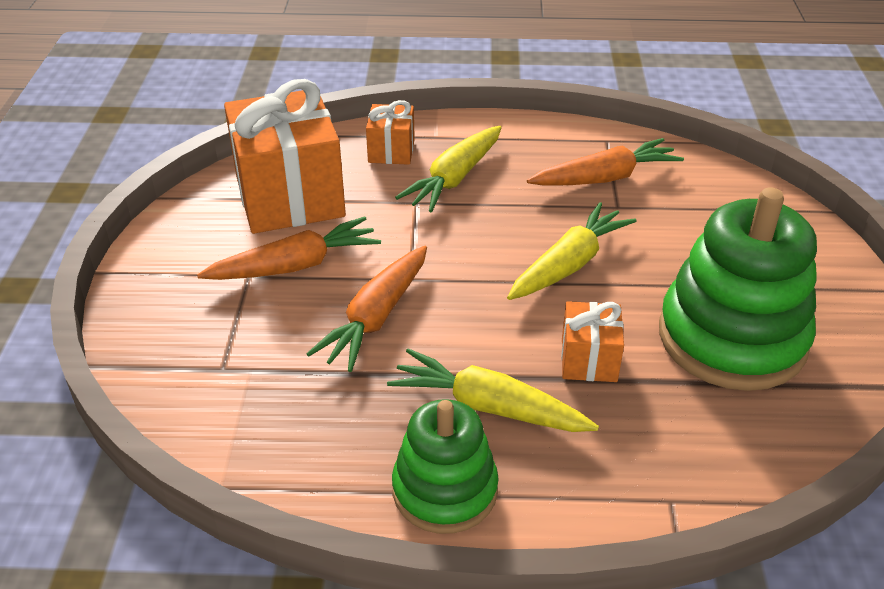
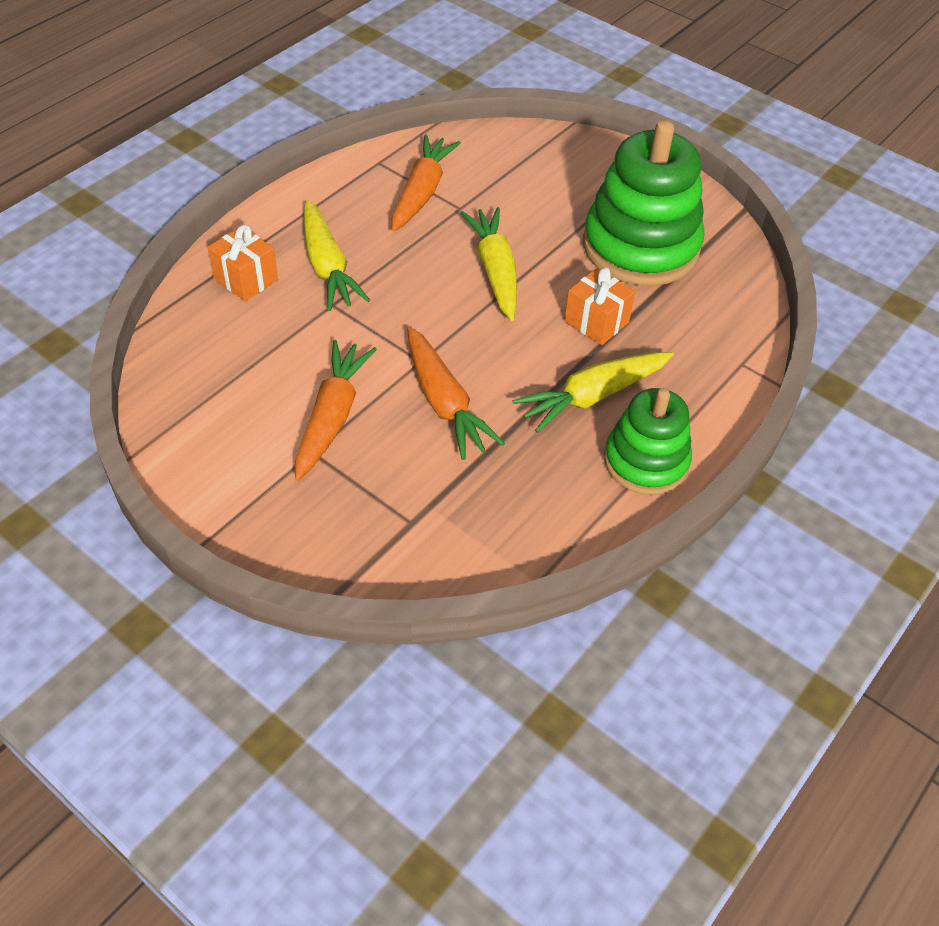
camera: 55 degrees left, 10 degrees up
orange gift [224,79,346,234] -> none

